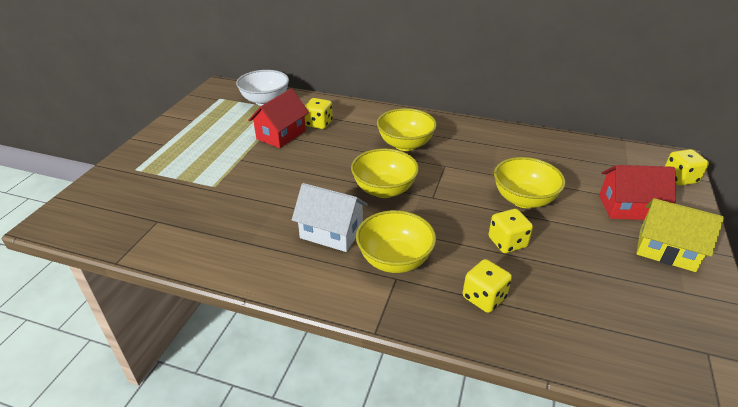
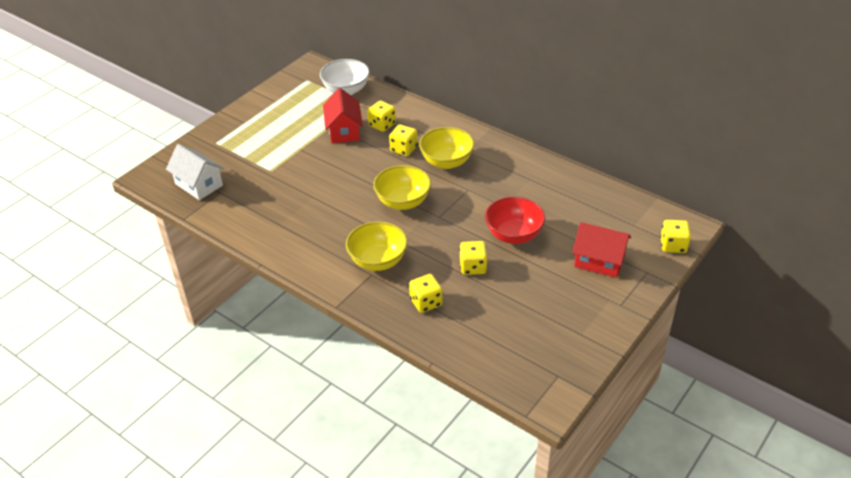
camera: 20 degrees right, 5 degrees up
red house [248,89,309,148] -> red house turned 60 degrees counterclockwise [323,88,363,143]
white house [292,183,368,252] -> white house moved to [166,144,224,200]
yellow bowl [494,157,566,208] -> red bowl [485,197,545,244]
yellow house [636,198,724,272] -> none
none -> yellow dice [389,124,418,156]

